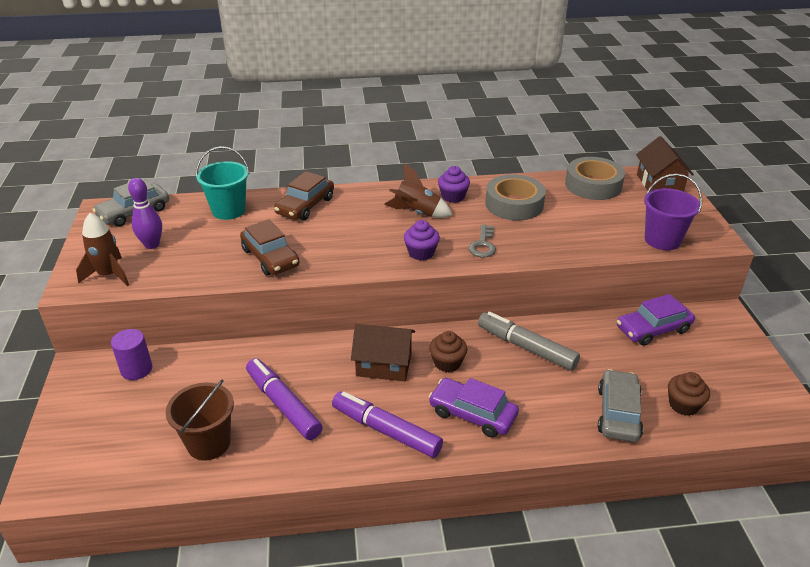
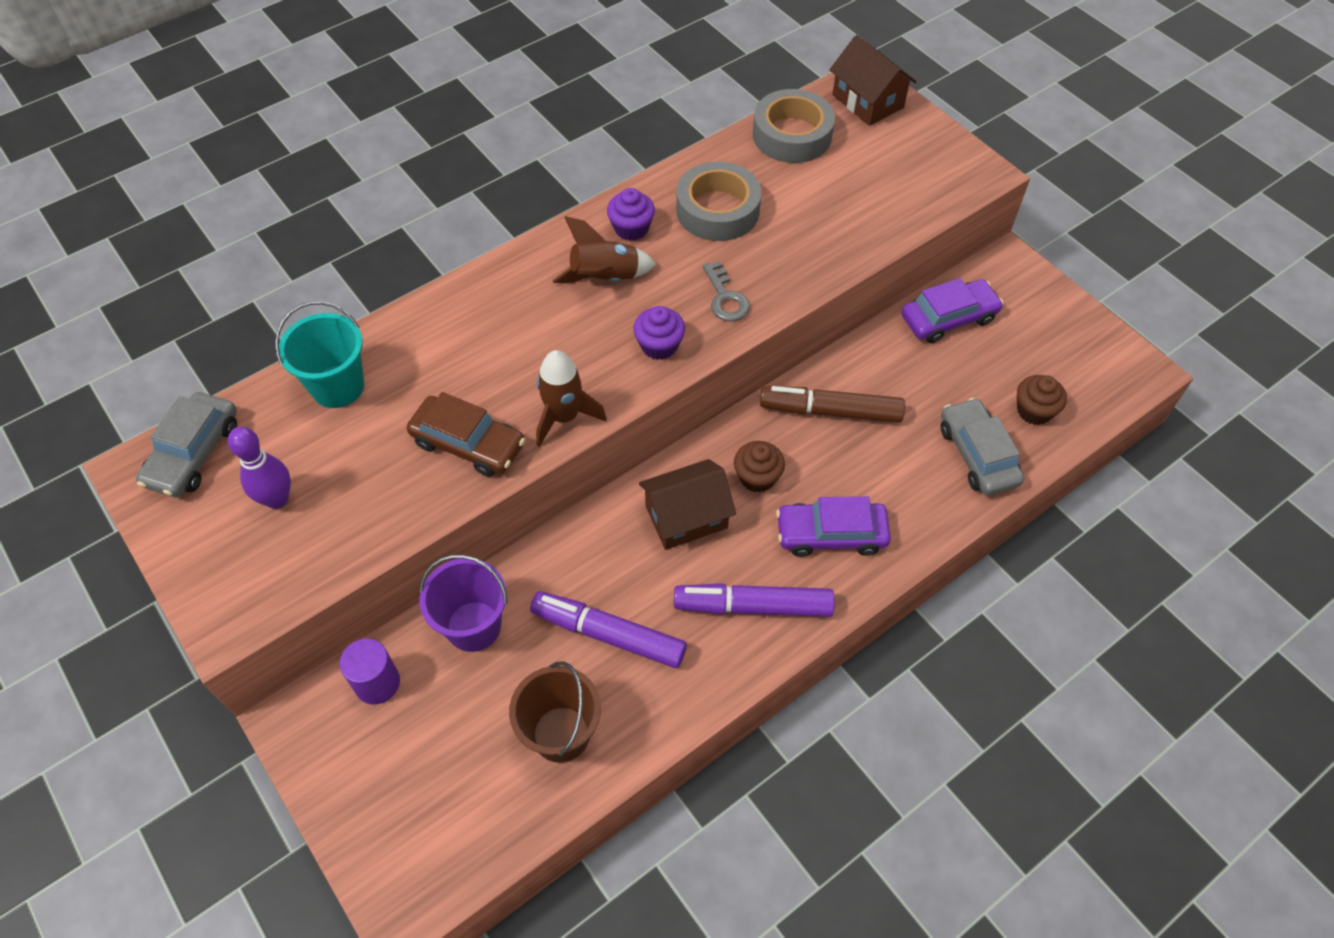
camera: 30 degrees left, 20 degrees up
brown rocket [76,213,129,287] -> brown rocket moved to [536,350,607,447]
brown car [274,171,334,220] -> none
grey marker [478,312,580,371] -> brown marker [760,386,905,423]
purple car [617,294,695,346] -> purple car turned 150 degrees counterclockwise [901,278,1003,343]
purple bucket [644,174,702,250] -> purple bucket moved to [419,555,508,652]

